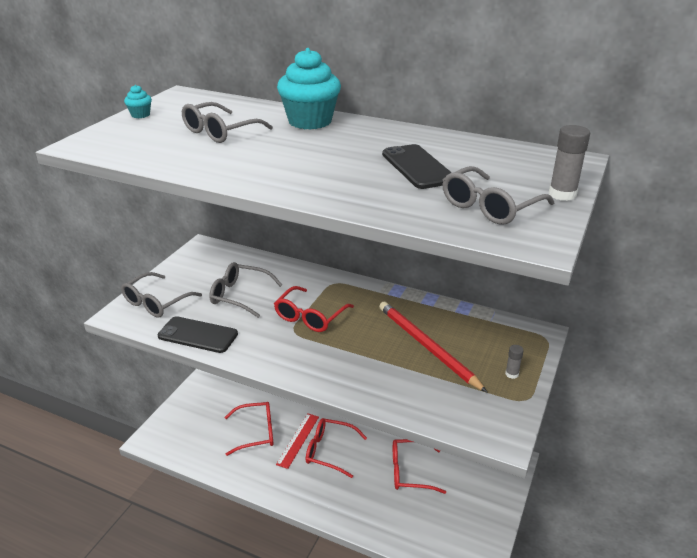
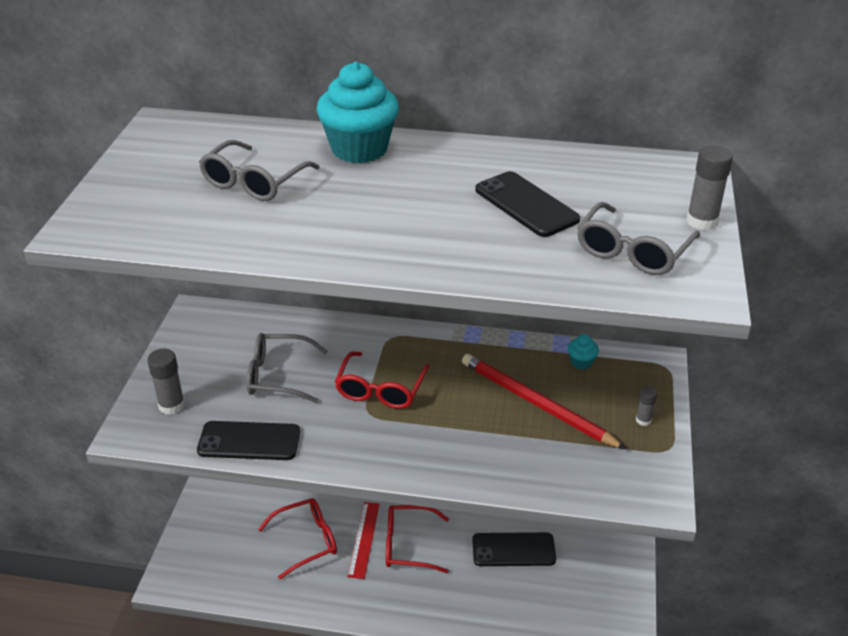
camera: 15 degrees left, 5 degrees up
grey glasses [121,272,202,317] -> grey glue stick [147,349,185,415]
turquoise cupcake [124,85,152,118] -> turquoise cupcake moved to [568,334,599,370]
red glasses [393,439,446,494] -> black phone [472,532,556,566]

